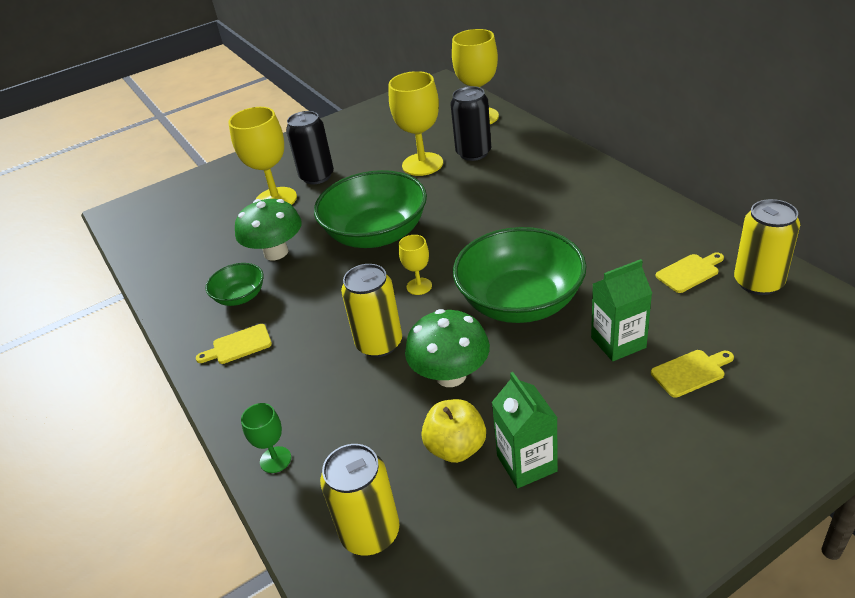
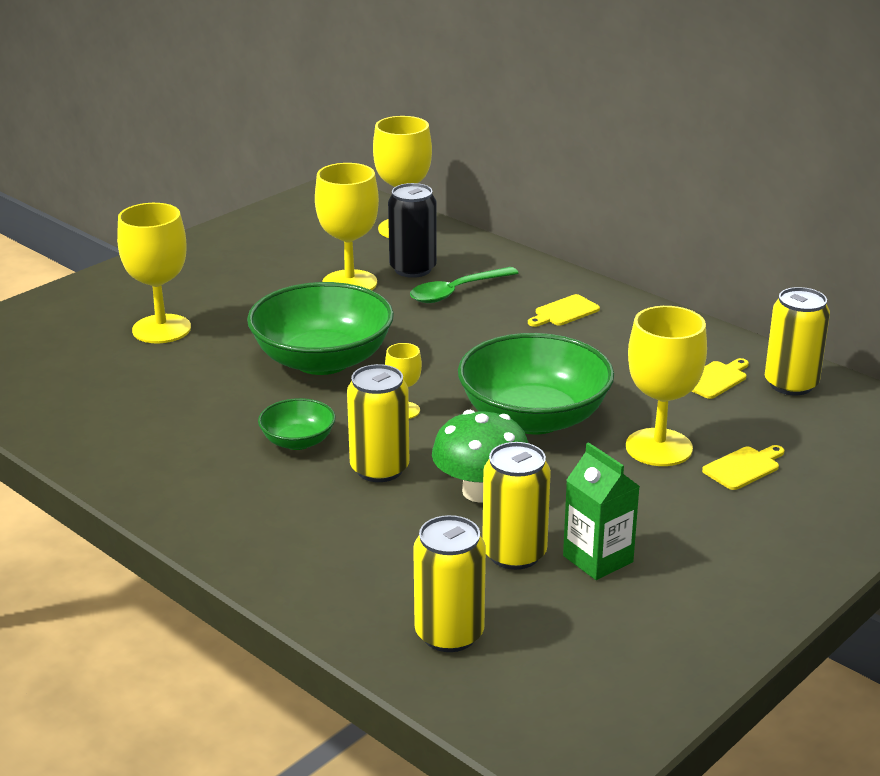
camera: 20 degrees left, 10 degrees down
yellow cutting board [196,324,272,364] -> yellow cutting board moved to [528,294,600,327]
green bowl [206,263,264,306] -> green bowl moved to [258,398,335,450]
green mushroom [235,199,302,260] -> none
green goblet [241,403,291,473] -> none
black can [286,111,334,184] -> none
yellow apple [421,399,486,463] -> yellow can [482,442,551,570]
green carton [591,259,652,361] -> yellow goblet [626,306,707,466]
none -> green spoon [410,267,518,303]

